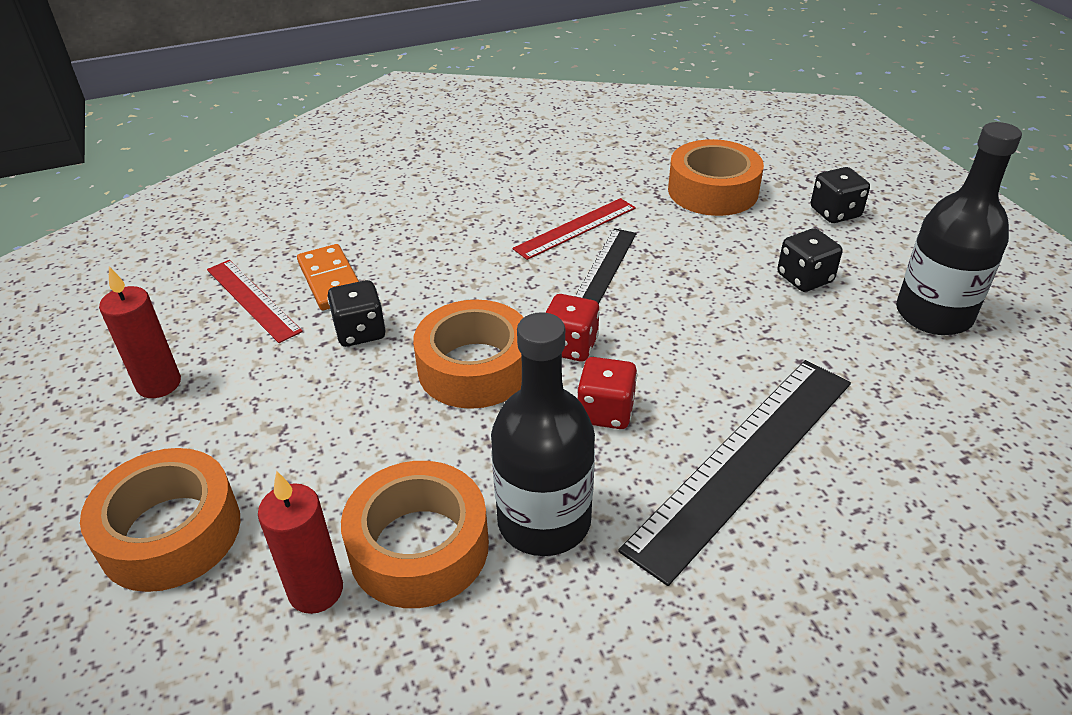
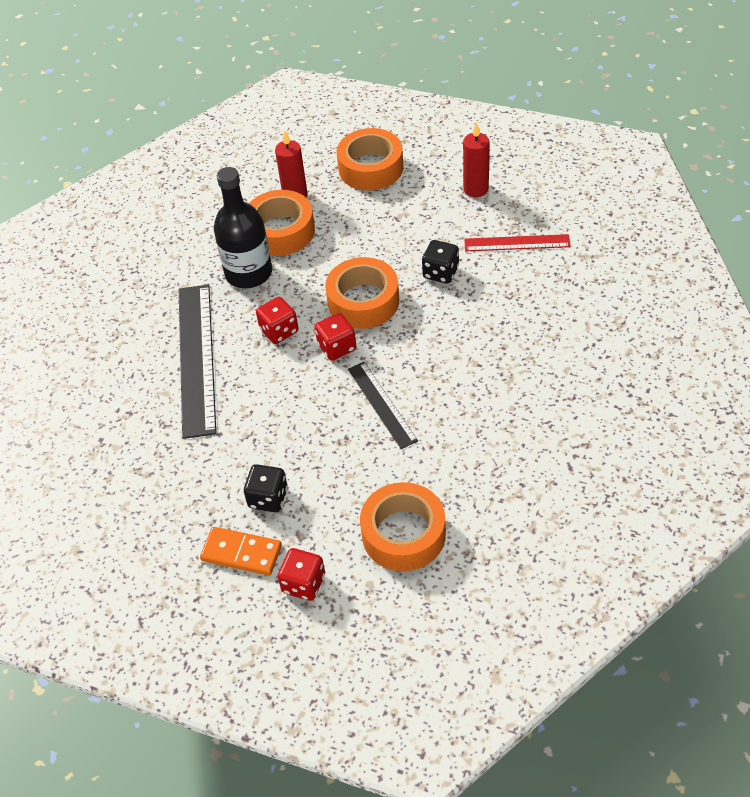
camera: 135 degrees right, 10 degrees up
orange domino [297,244,359,310] -> orange domino moved to [200,527,282,576]
red ruler [513,198,636,260] -> none
black dice [811,167,870,223] -> red dice [278,548,325,601]
black bottle [896,122,1022,335] -> none

